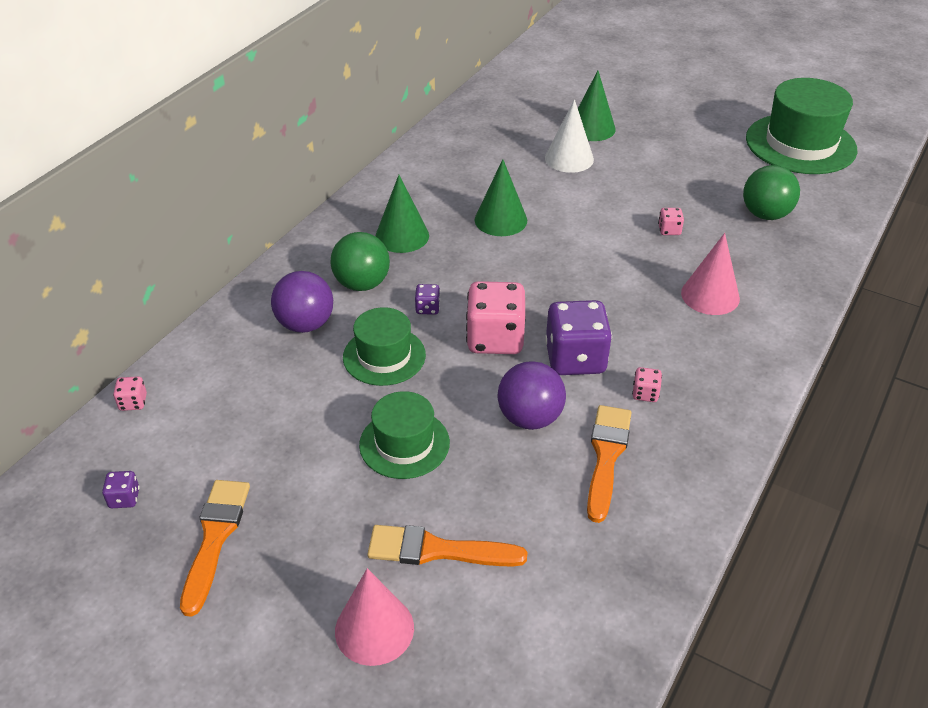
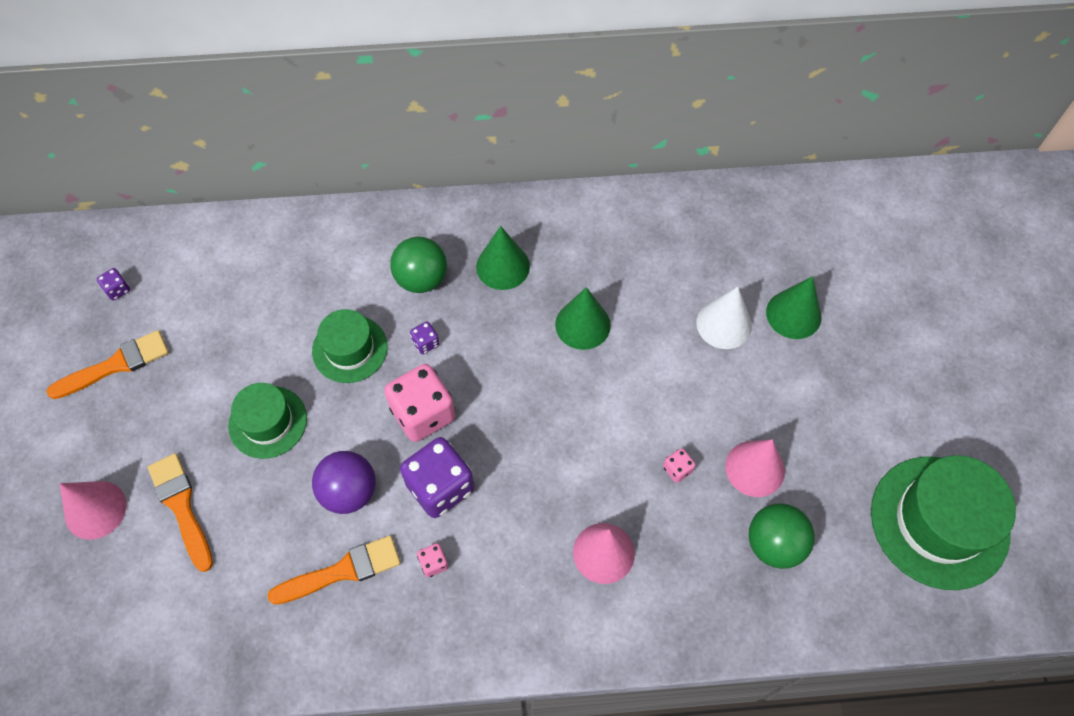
camera: 55 degrees right, 20 degrees up
pink dice [113,376,147,411] -> none
purple ball [271,271,333,333] -> none
none -> pink cone [725,439,785,497]

